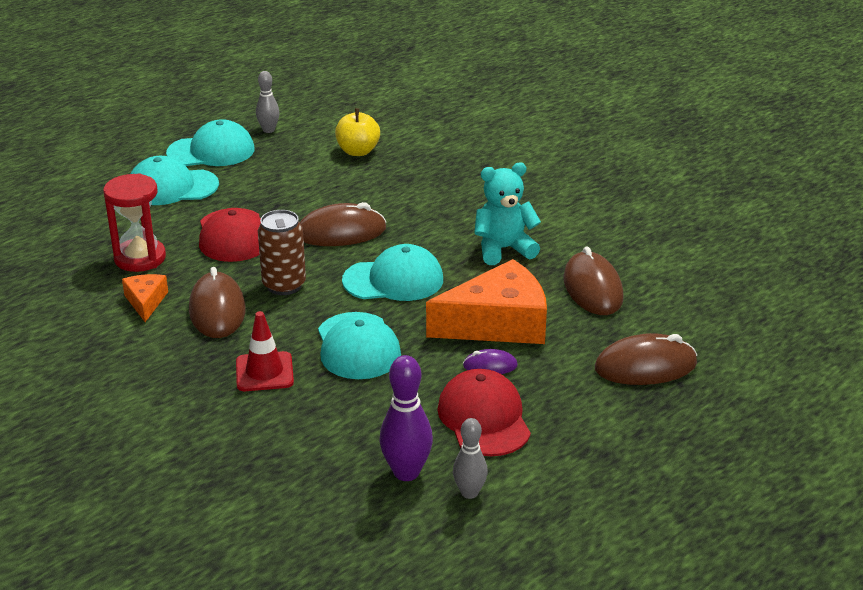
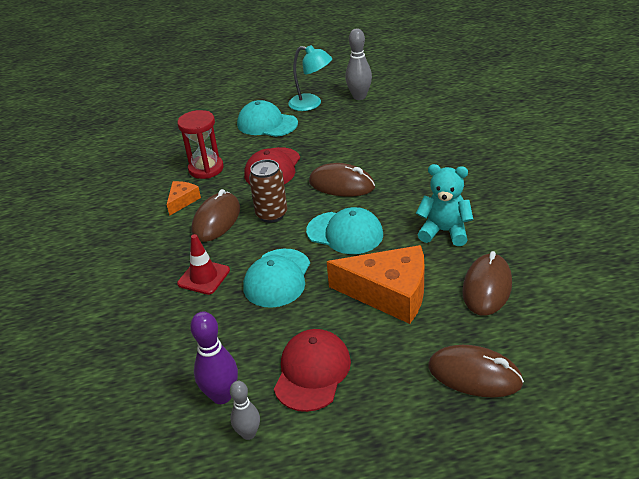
camera: 35 degrees right, 5 degrees up
turquoise cap [166,119,255,166] -> turquoise lamp [288,45,332,111]
grey bowling pin [256,71,280,133] -> grey bowling pin [345,29,372,100], size x1.55
yellow apple [335,108,380,156] -> none
purple mouse [463,349,518,374] -> none

